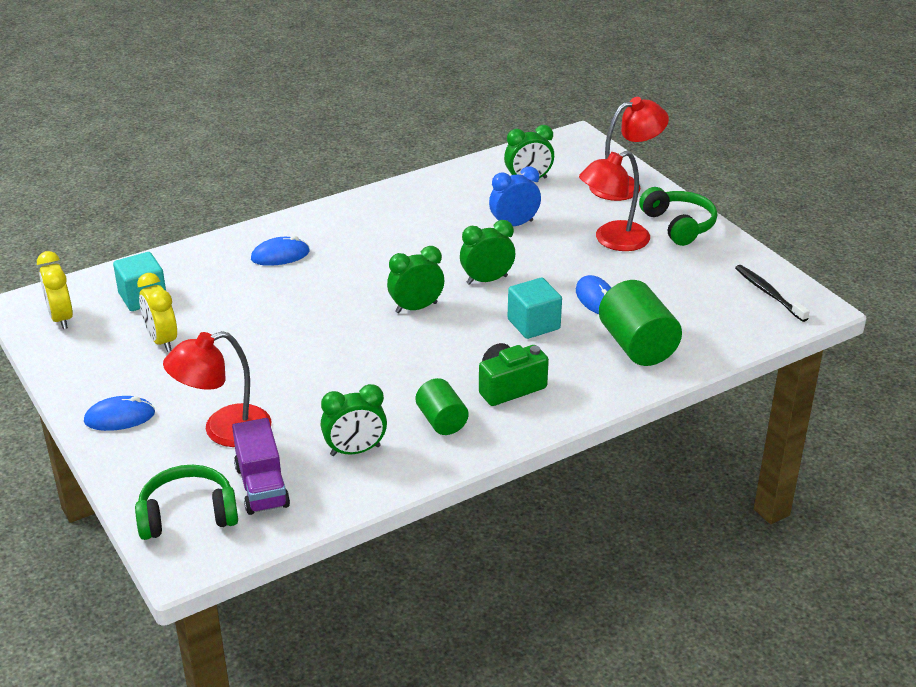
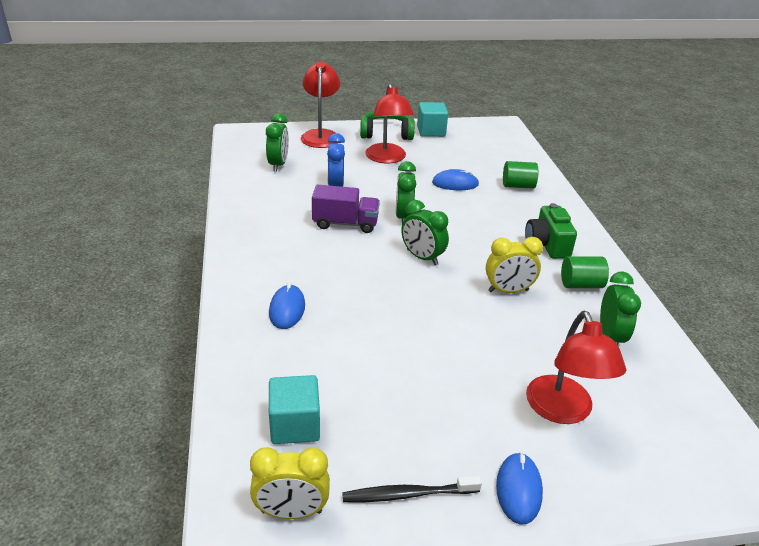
camera: 70 degrees left, 0 degrees up
green headphones [135,465,238,540] -> none
yellow clock [137,273,177,352] -> yellow clock moved to [486,237,543,293]
purple truck [232,418,290,515] -> purple truck moved to [312,184,380,233]
green clock [387,246,444,313] -> green clock turned 45 degrees counterclockwise [401,200,449,265]
turquoise cube [508,278,562,339] -> turquoise cube moved to [417,102,448,137]
green cylinder [599,280,682,366] -> green cylinder [503,161,538,189], size x0.61
black toothbrush [735,265,810,322] -> black toothbrush moved to [342,476,482,502]

